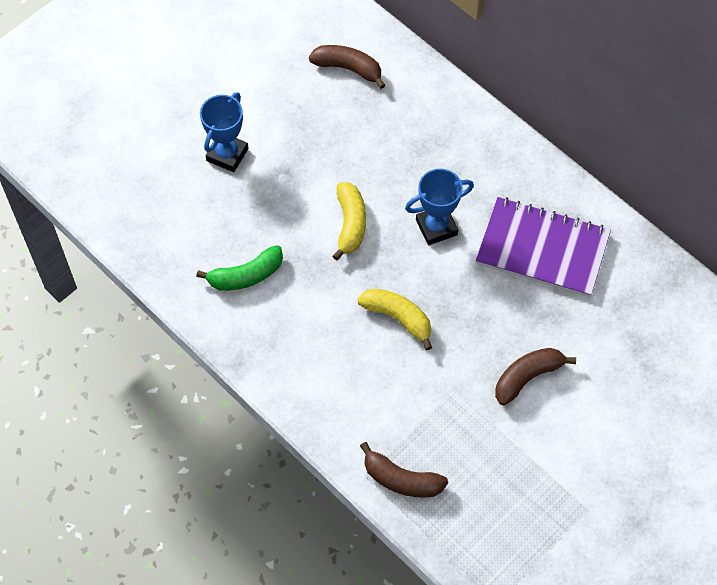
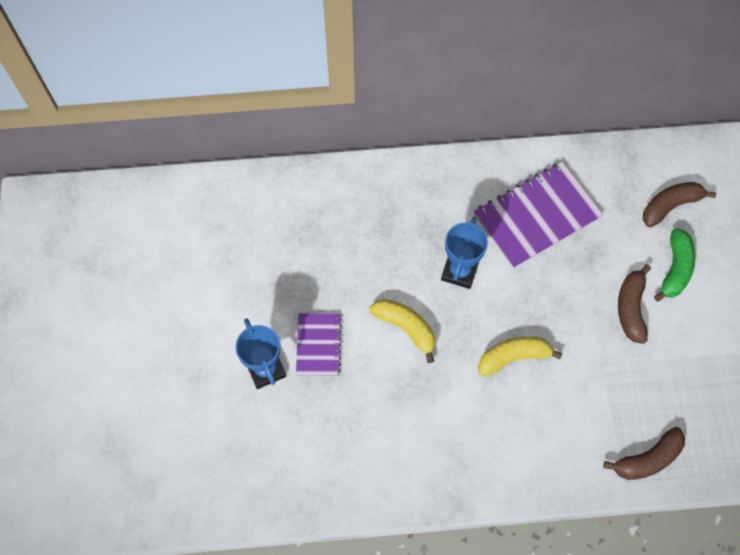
camera: 50 degrees left, 5 degrees up
green banana [196,245,283,291] -> green banana moved to [654,228,695,302]
brown banana [309,45,385,89] -> brown banana moved to [643,182,716,227]
none -> purple notebook [296,313,342,376]

